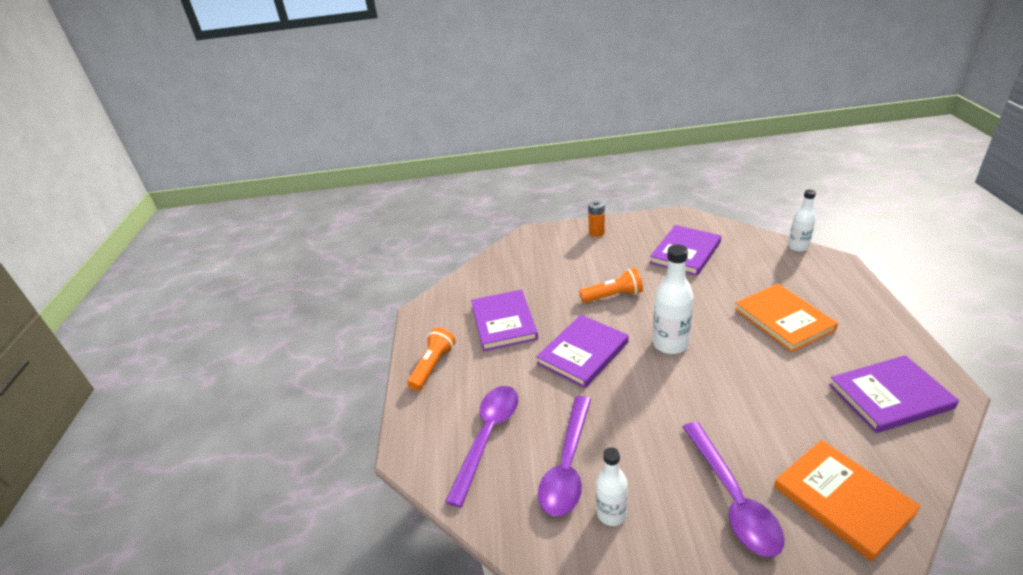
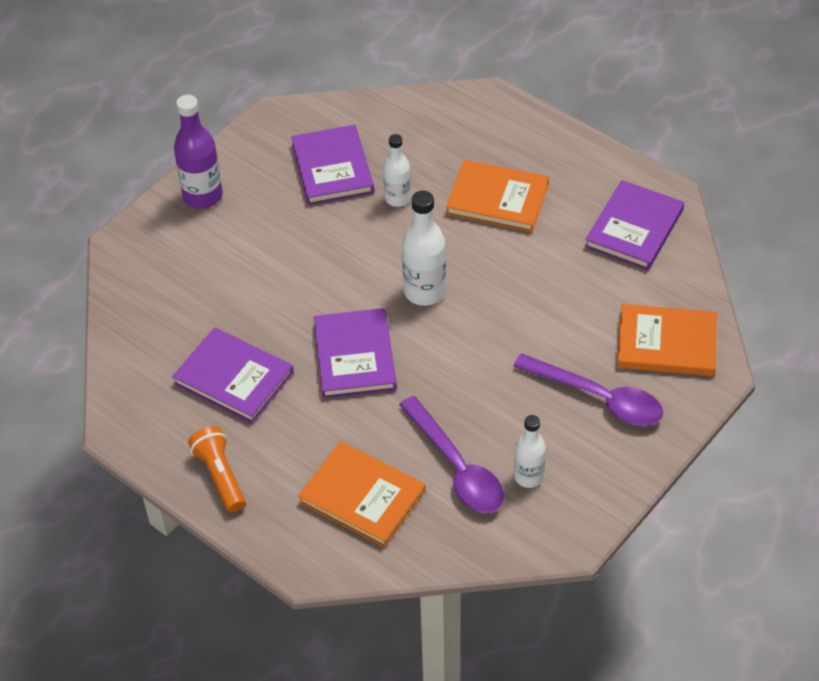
camera: 50 degrees left, 15 degrees up
purple spoon [445,386,518,507] -> orange book [298,441,426,548]
orange flashlight [579,268,643,303] -> none
orange battery [588,200,605,237] -> purple bottle [174,95,223,209]
white bottle [788,190,816,252] -> white bottle moved to [383,134,411,207]

